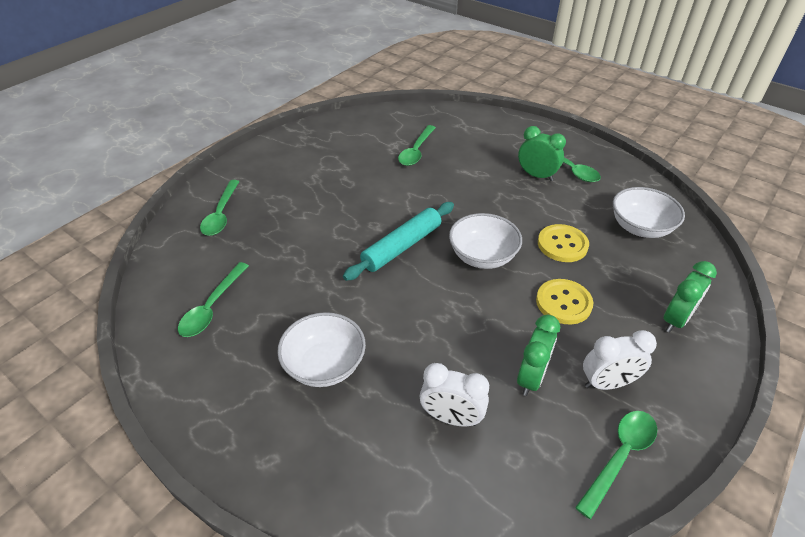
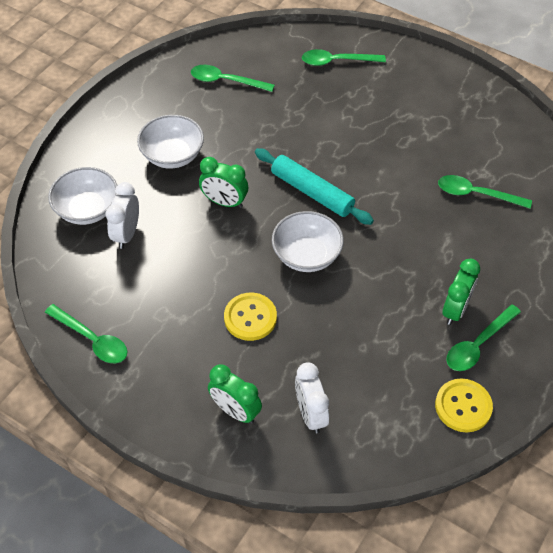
camera: 85 degrees right, 10 degrees up
green clock [517,315,560,396] -> green clock moved to [199,157,248,208]
yellow button [538,224,589,262] -> yellow button moved to [435,379,493,432]
white clock [583,330,657,390] -> white clock moved to [295,362,329,433]
white bowl [613,187,685,238] -> white bowl moved to [48,167,117,225]

